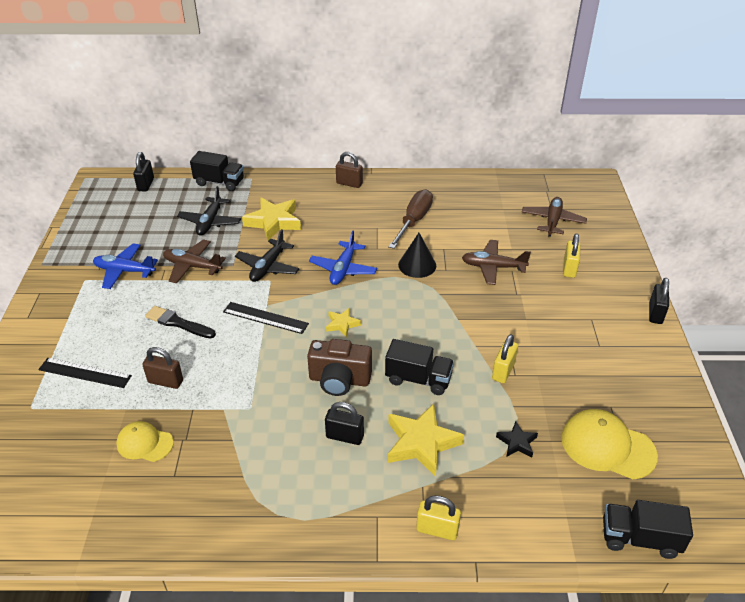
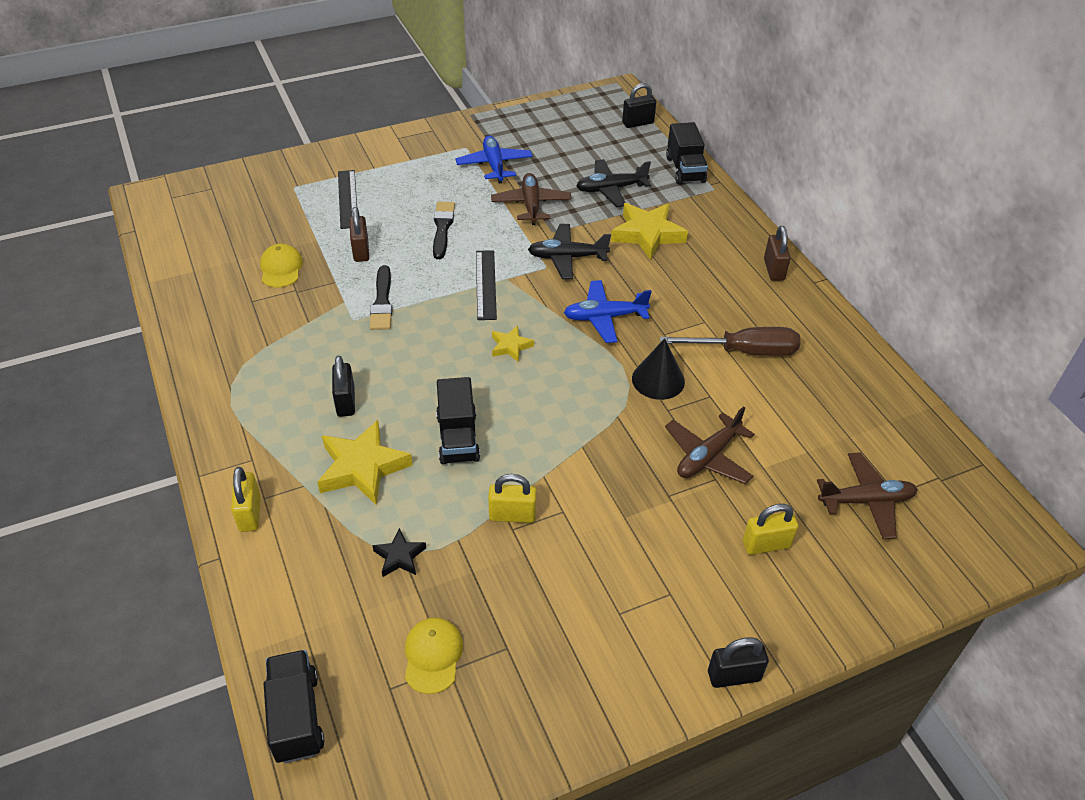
camera: 65 degrees right, 5 degrees up
brown camera [307,339,372,396] -> none
brown plane [462,240,531,285] -> brown plane turned 120 degrees counterclockwise [665,406,755,484]
yellow cap [561,409,658,479] -> yellow cap [405,618,463,694], size x0.62
none -> black brush [370,265,393,330]

